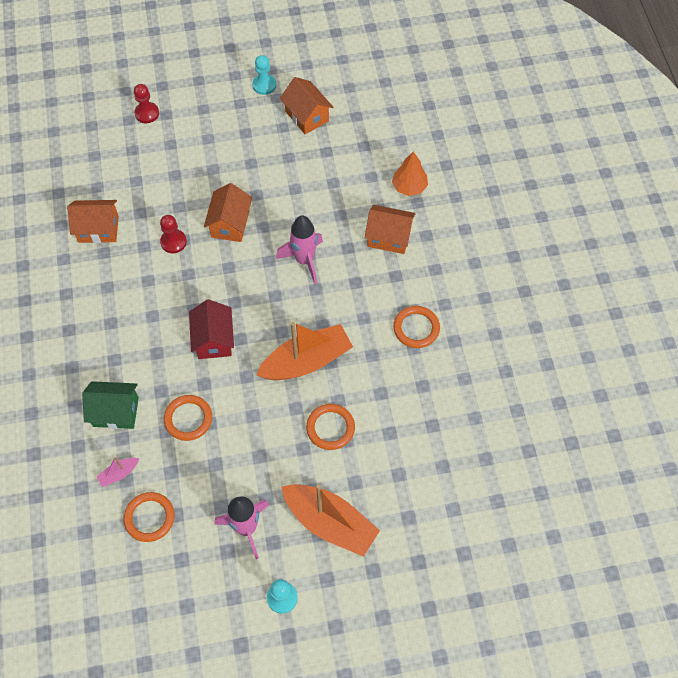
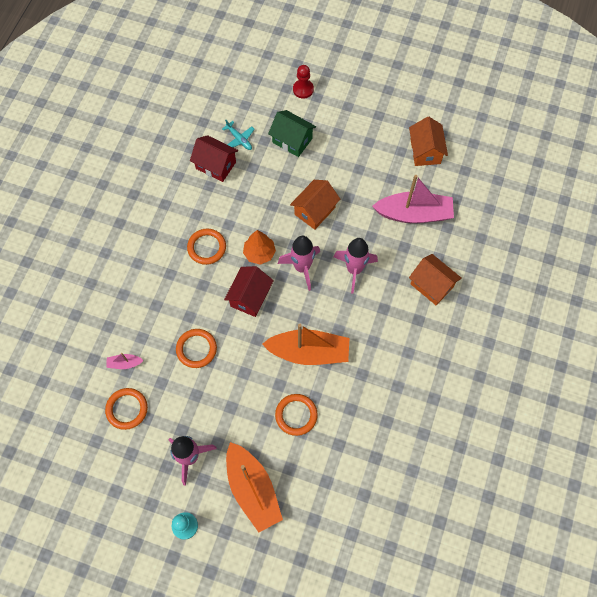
camera: 30 degrees right, 5 degrees up
orange house [67,200,119,243] -> red house [190,135,238,182]
green house [82,381,139,429] -> green house moved to [268,110,316,157]
red pawn [160,215,187,253] -> none
turquoise pawn [252,55,276,95] -> none
orange tree [392,151,428,196] -> orange tree moved to [243,230,276,265]
orange ring [393,306,440,348] -> orange ring moved to [187,229,226,265]
none -> turquoise plane [222,120,255,150]
none -> pink rocket [278,236,320,291]
none -> pink boat [372,175,454,223]

